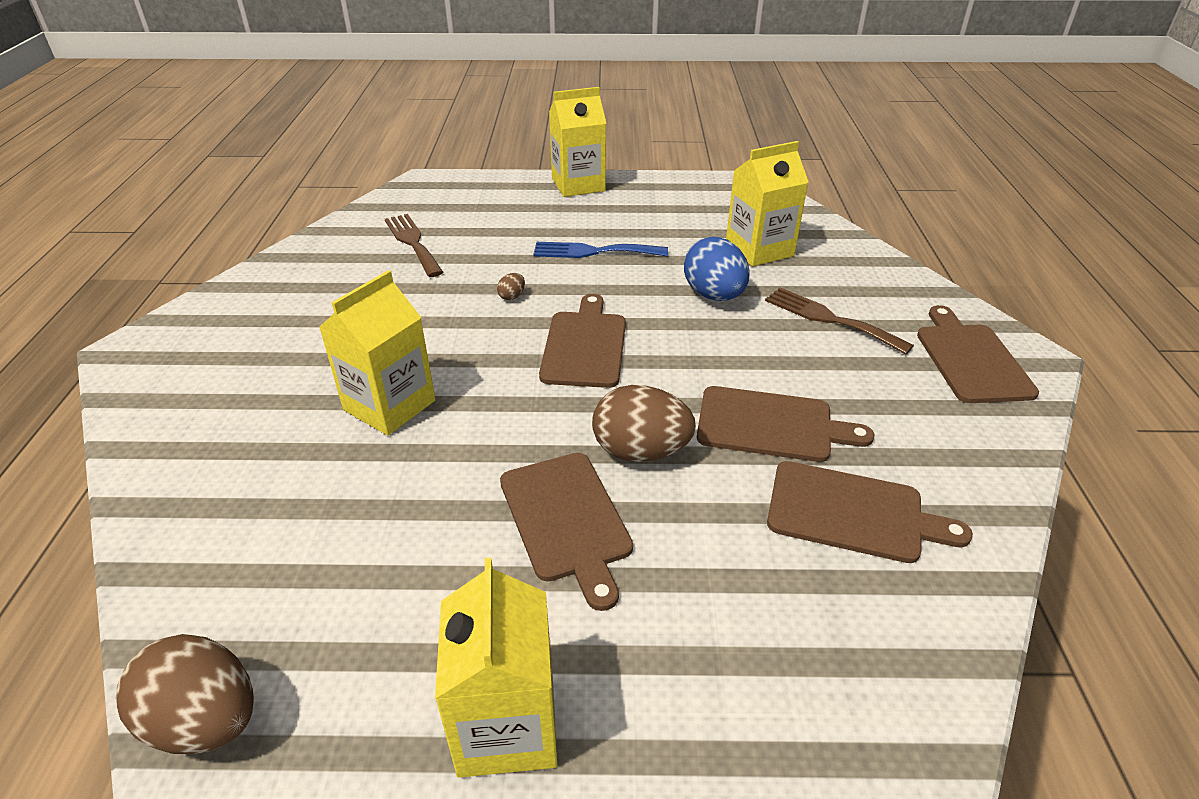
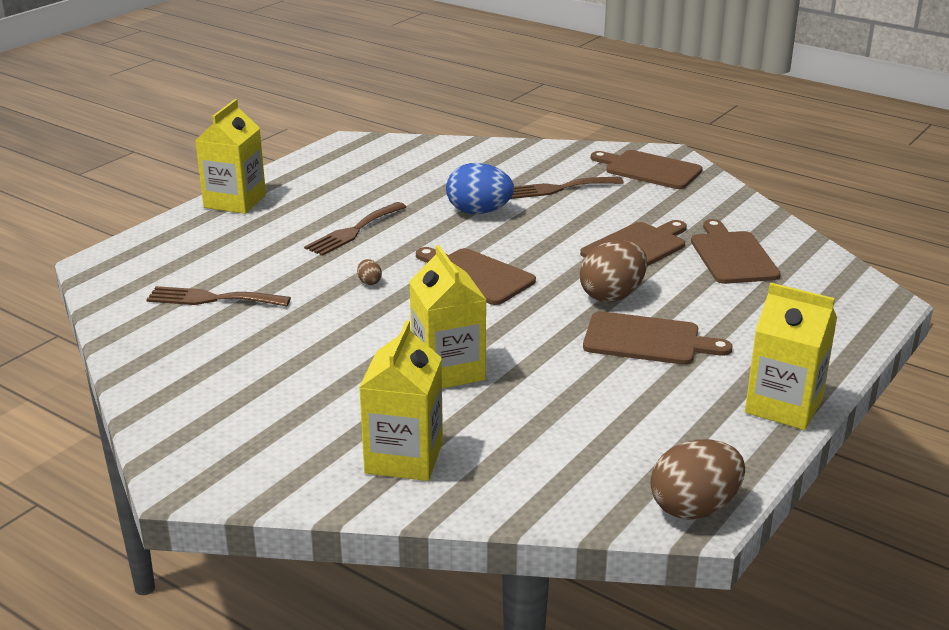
camera: 55 degrees left, 10 degrees down
blue fork [533,242,668,258] -> brown fork [304,202,406,256]
yellow carton [726,141,809,266] -> yellow carton moved to [359,320,443,481]
brown cutting board [767,461,973,563] -> brown cutting board turned 60 degrees counterclockwise [691,219,781,284]

